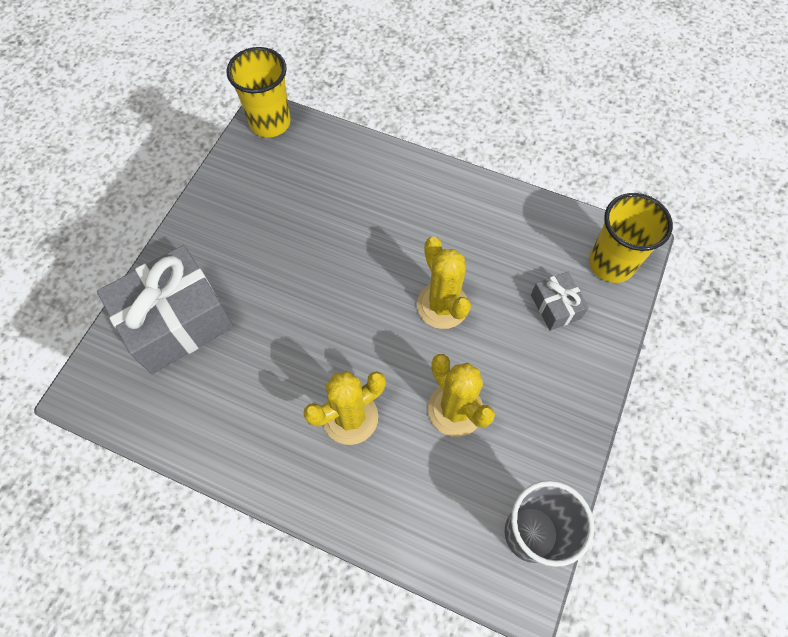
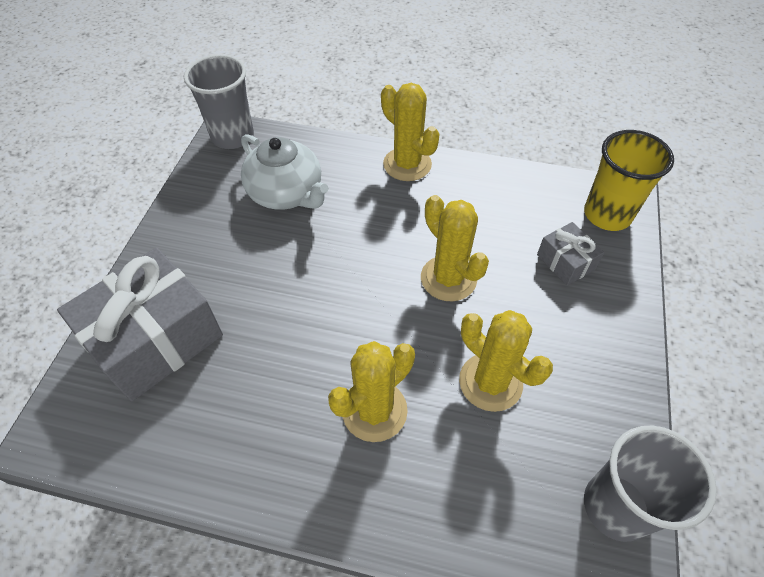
camera: 10 degrees left, 10 degrees down
yellow cup [227,47,291,138] -> grey cup [184,55,254,149]
none -> white teapot [241,134,328,210]
none -> yellow cactus [381,83,440,181]

